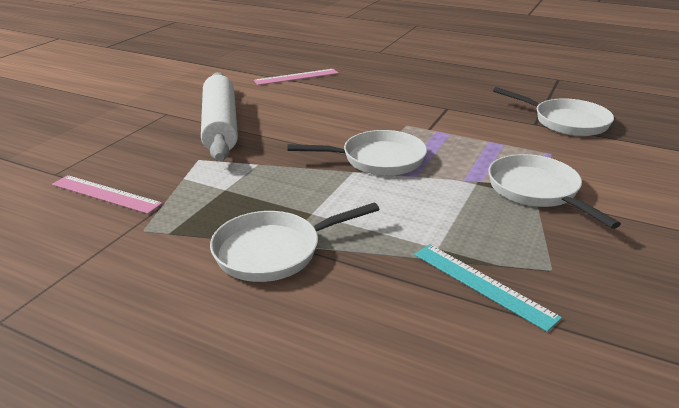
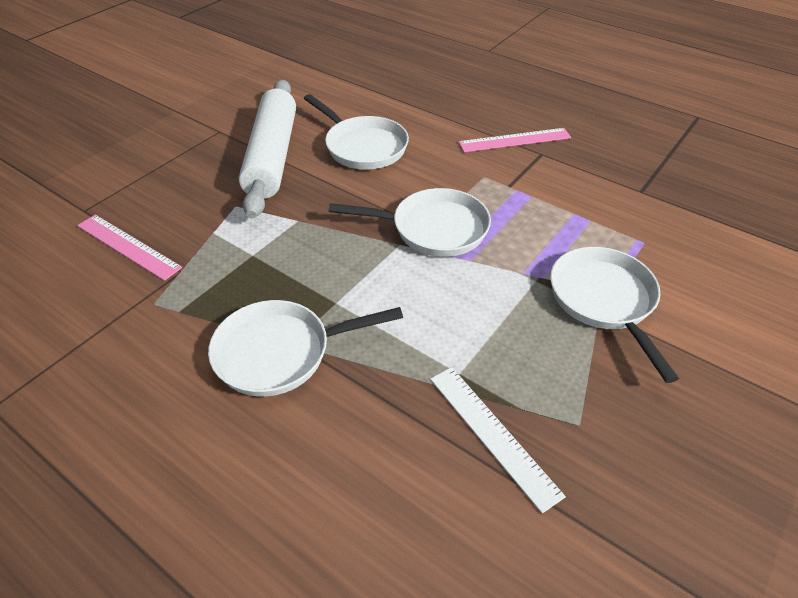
camera: 10 degrees right, 15 degrees up
pink ruler [254,69,339,85] -> pink ruler moved to [459,128,571,152]
turquoise ruler [414,244,562,332] -> white ruler [430,367,566,514]
white pan [493,87,614,136] -> white pan moved to [304,94,409,170]

